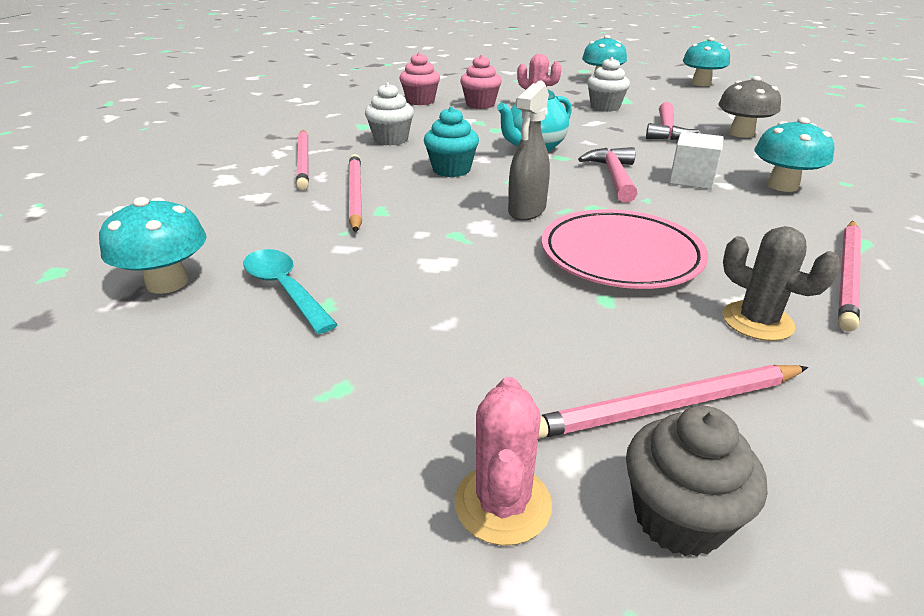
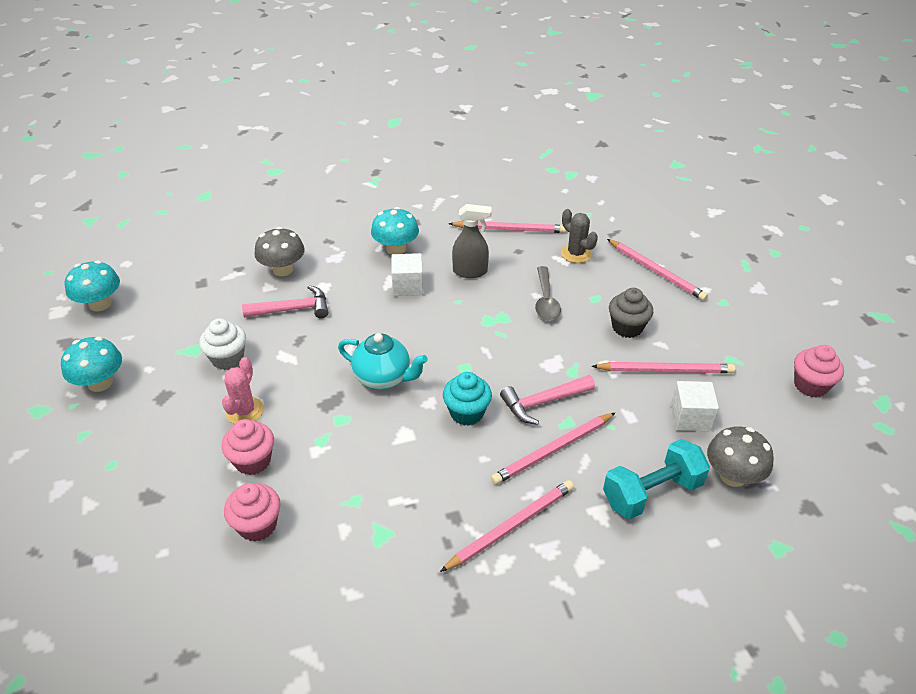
camera: 115 degrees left, 10 degrees up
turquoise mushroom [99,197,206,294] -> grey mushroom [707,426,774,487]
turquoise spoon [243,249,338,334] -> white cube [671,381,719,431]
white cupcake [365,82,414,146] -> none
pink cactus [455,377,552,545] -> none
grey spray bottle [508,83,550,221] -> grey spray bottle moved to [452,204,492,278]
pink plate [542,209,708,289] -> grey spoon [535,266,561,320]
pink hammer [578,147,638,203] -> pink hammer moved to [500,375,595,425]
grey cupcake [626,406,767,557] -> grey cupcake moved to [609,288,653,338]
grey cactus [722,226,841,341] -> grey cactus turned 60 degrees counterclockwise [561,209,598,263]
none -> pink pencil [592,362,735,373]
none -> turquoise dumbbell [603,439,710,519]
none -> pink cupcake [794,345,844,397]

